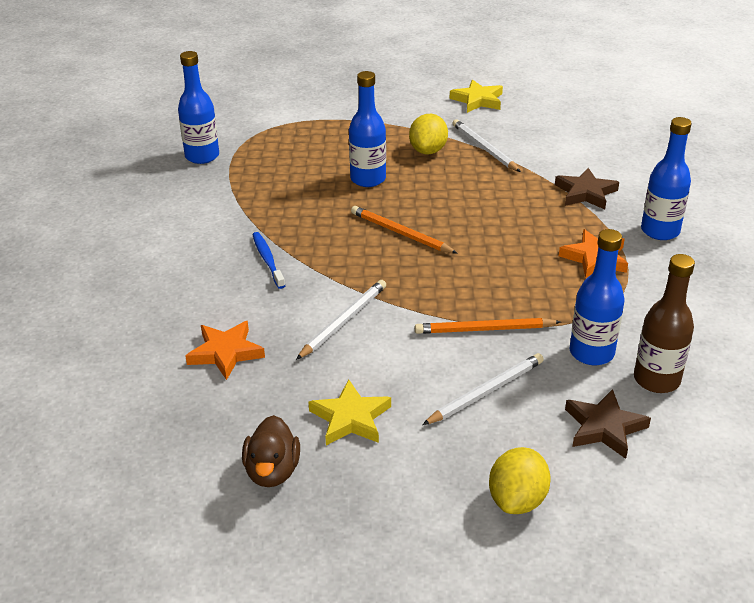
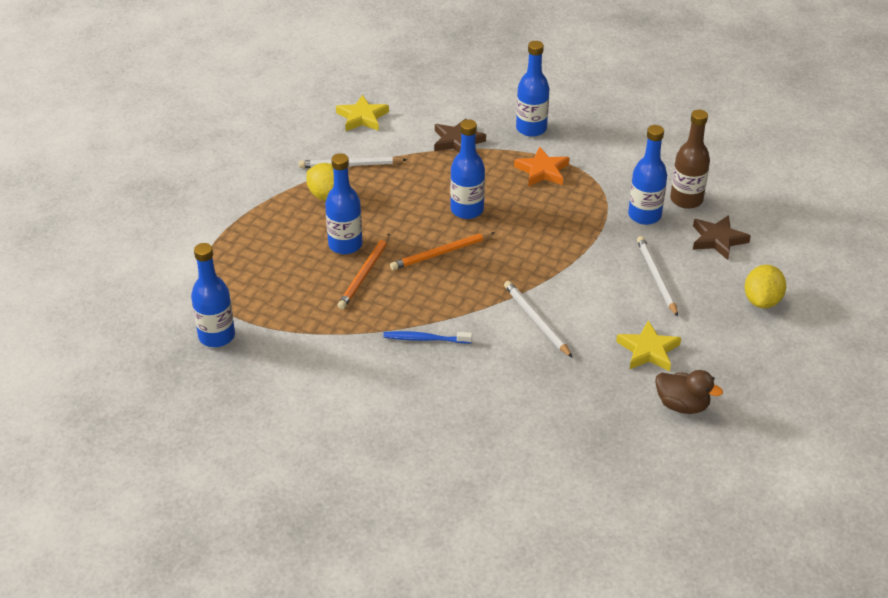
camera: 65 degrees left, 5 degrees up
orange star [185,321,265,380] -> none
orange pencil [415,318,561,334] -> orange pencil moved to [338,233,390,310]
yellow star [449,79,503,113] -> yellow star moved to [336,95,389,131]
yellow lemon [489,447,551,514] -> yellow lemon turned 60 degrees clockwise [744,265,786,308]
none -> blue bottle [450,119,485,219]

